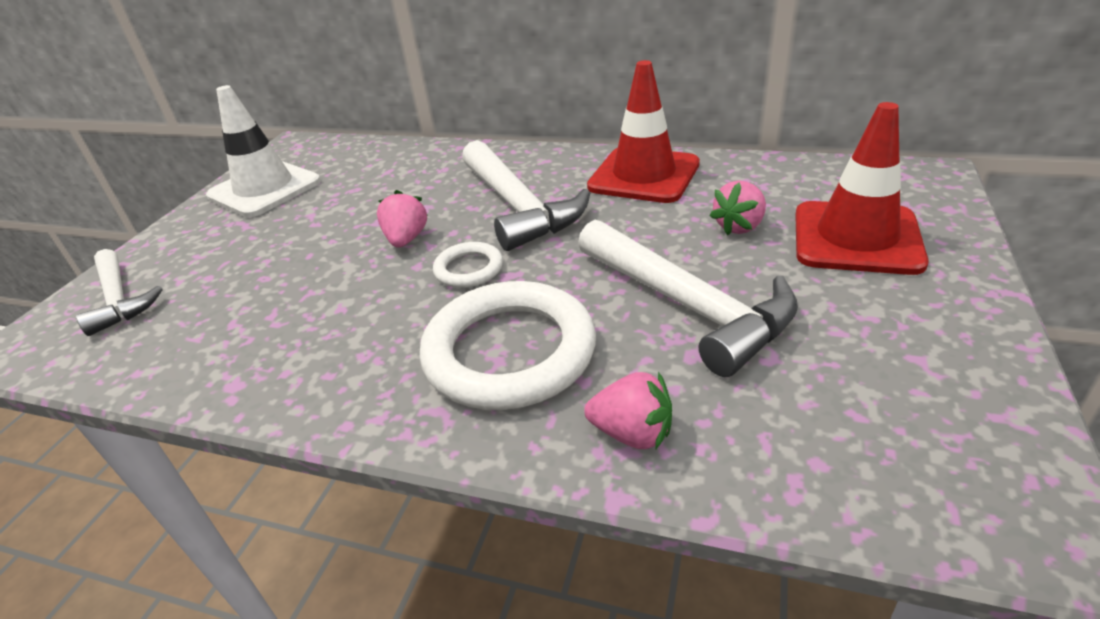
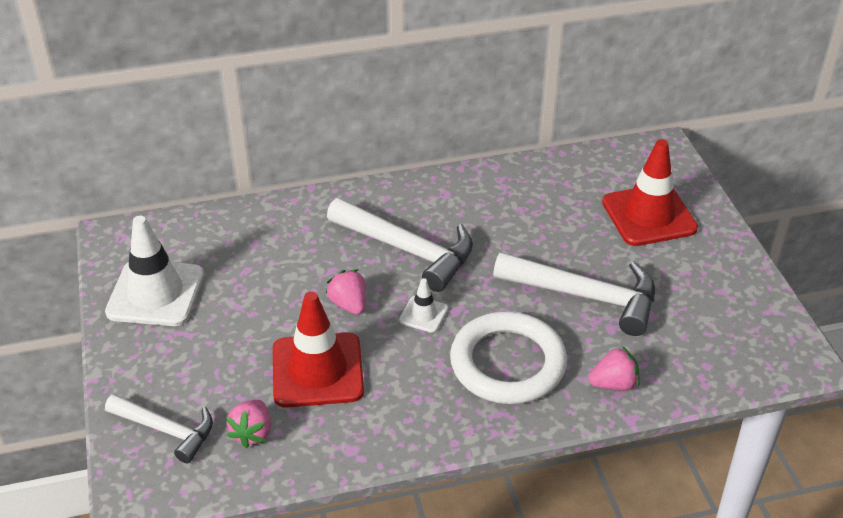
camera: 35 degrees left, 5 degrees up
white ring [433,242,503,288] -> white traffic cone [399,278,448,333]
red traffic cone [587,60,700,203] -> red traffic cone moved to [273,292,364,408]
pink strawberry [709,180,766,235] -> pink strawberry moved to [226,400,271,448]

